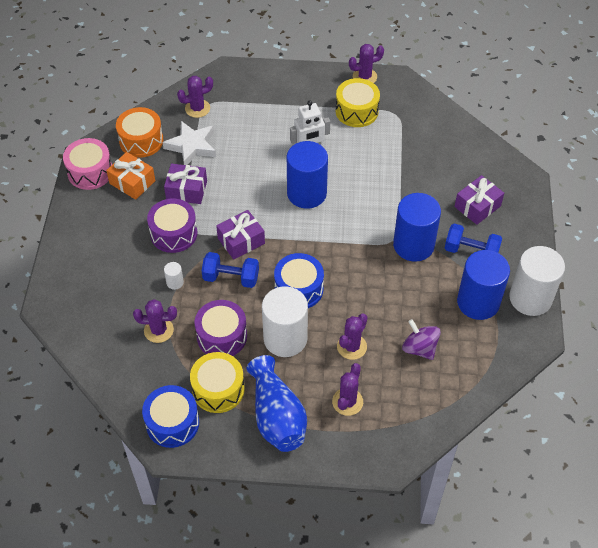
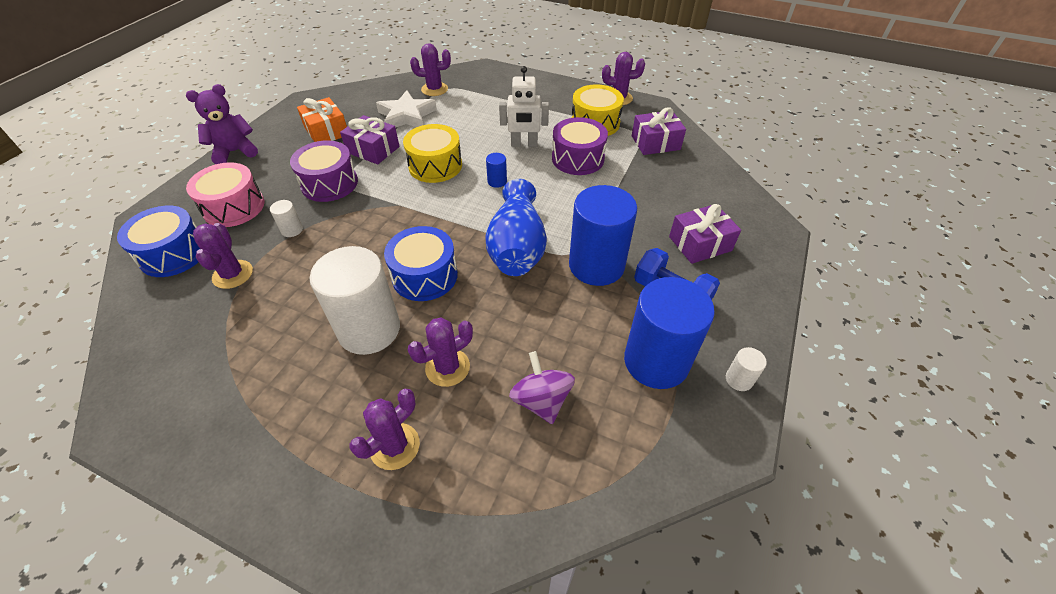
camera: 20 degrees right, 5 degrees down
pink drum [63,138,112,190] -> pink drum moved to [186,162,264,227]
orange drum [116,107,163,158] -> none
purple cactus [133,299,177,343] -> purple cactus turned 60 degrees clockwise [193,223,253,289]
blue drum [142,385,199,448] -> blue drum moved to [117,206,200,277]
yellow drum [190,352,245,413] -> yellow drum moved to [403,124,462,183]
purple drum [195,300,247,356] -> purple drum moved to [552,117,608,175]
blue dumbbell [202,252,259,288] -> none
purple gift [216,210,265,260] -> purple gift moved to [632,107,686,155]
blue vase [246,355,307,452] -> blue vase moved to [485,179,547,276]
blue cylinder [287,141,328,209] -> blue cylinder [486,153,507,188], size x0.41
white cylinder [509,246,565,316] -> white cylinder [726,347,767,391], size x0.41
none -> purple teddy bear [186,84,258,164]

